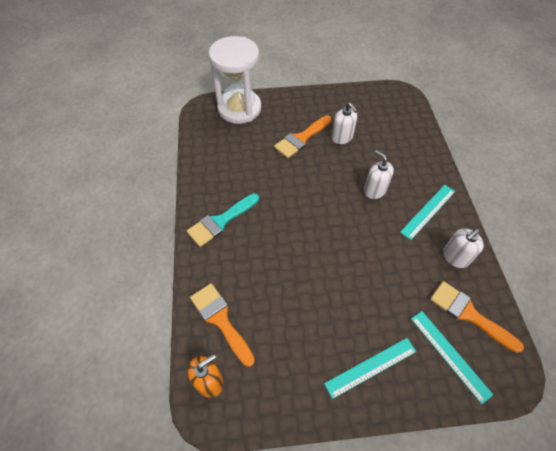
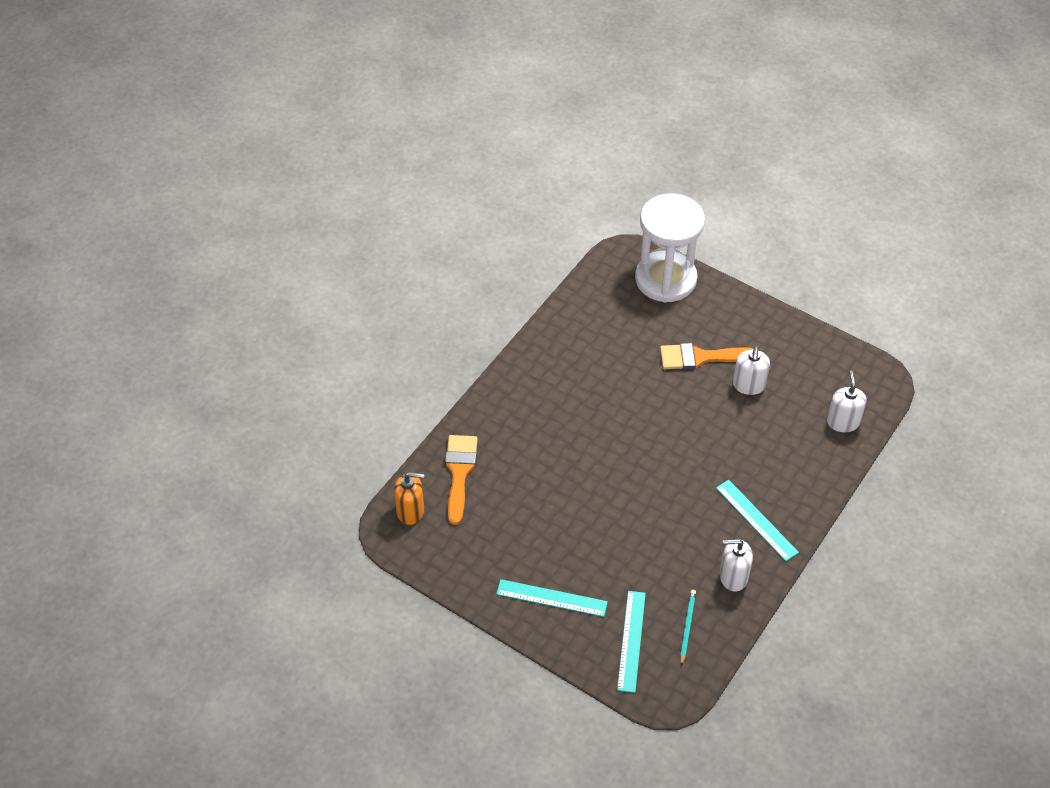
camera: 40 degrees right, 5 degrees down
turquoise brush [187,193,259,247] -> none
white soap dispenser [364,150,394,199] -> white soap dispenser moved to [827,370,867,432]
turquoise ruler [400,185,455,240] -> turquoise ruler turned 60 degrees clockwise [716,480,799,561]
orange brush [430,281,524,353] -> turquoise pencil [680,590,696,666]

